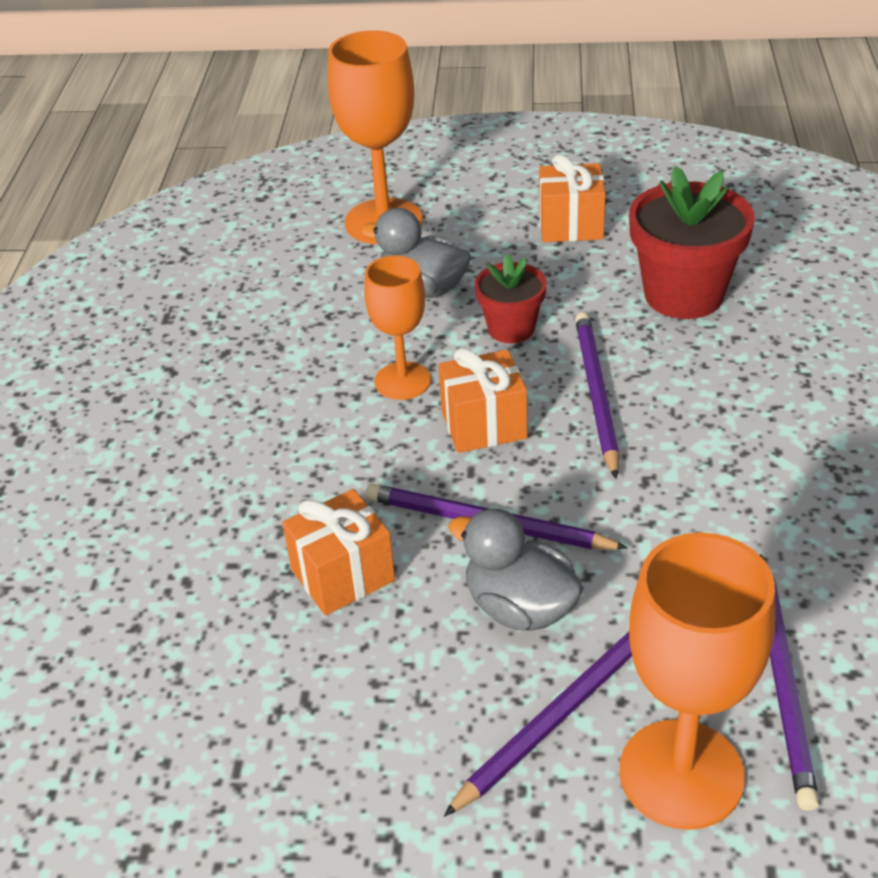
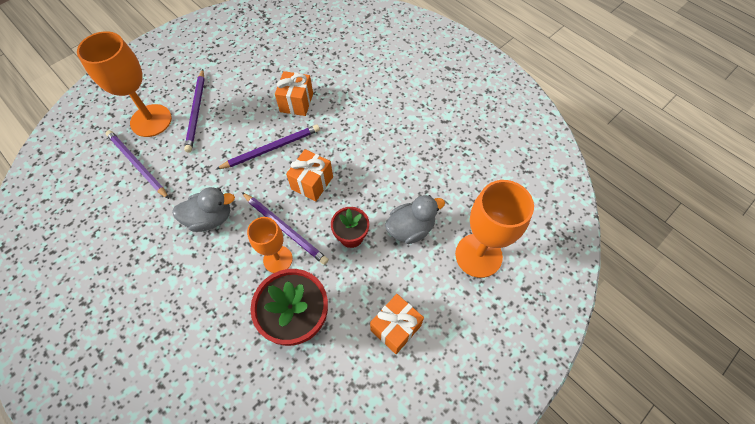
camera: 130 degrees right, 20 degrees up
orange goblet [364,256,431,400] -> orange goblet moved to [247,217,293,273]
grey duck [448,508,584,631] -> grey duck moved to [172,187,235,232]

